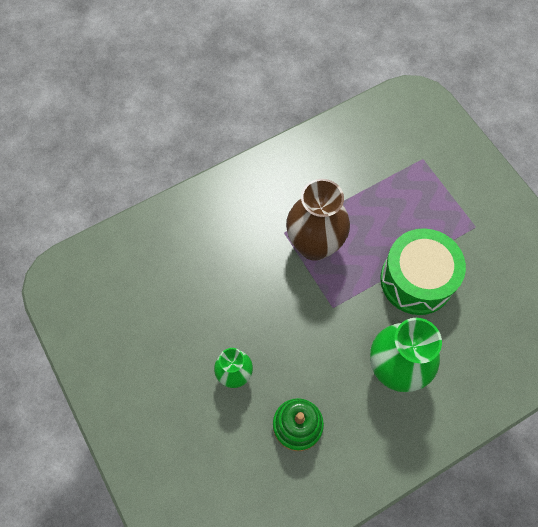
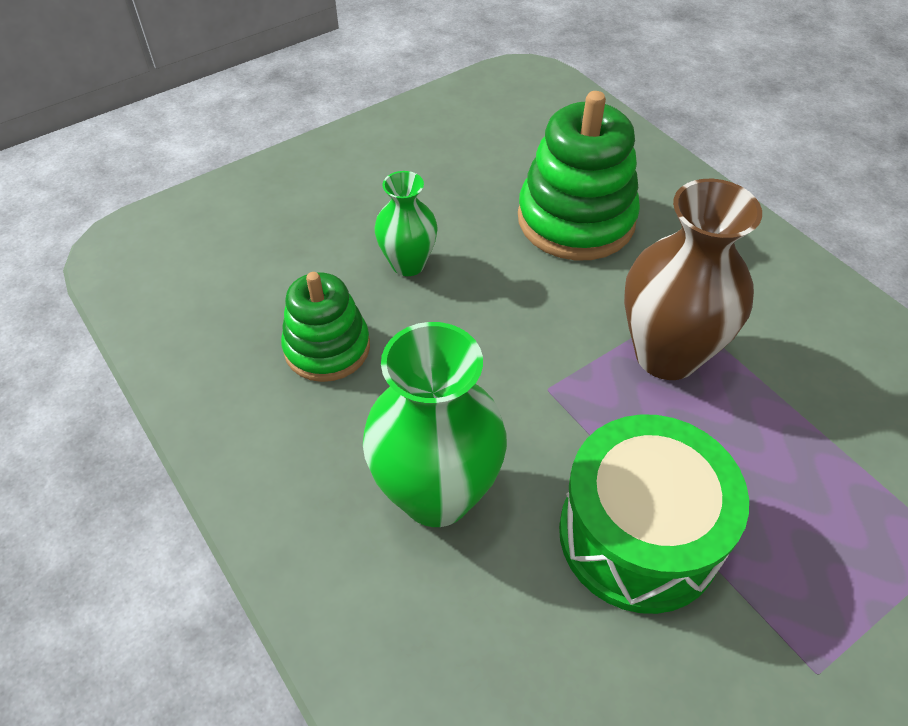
camera: 85 degrees right, 15 degrees down
none -> green stacking toy [518,91,640,260]

